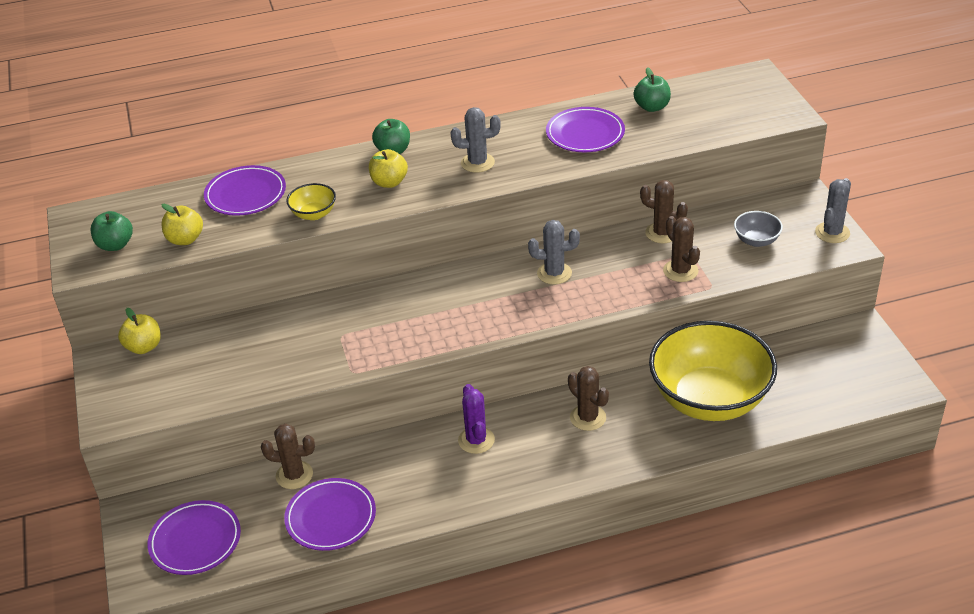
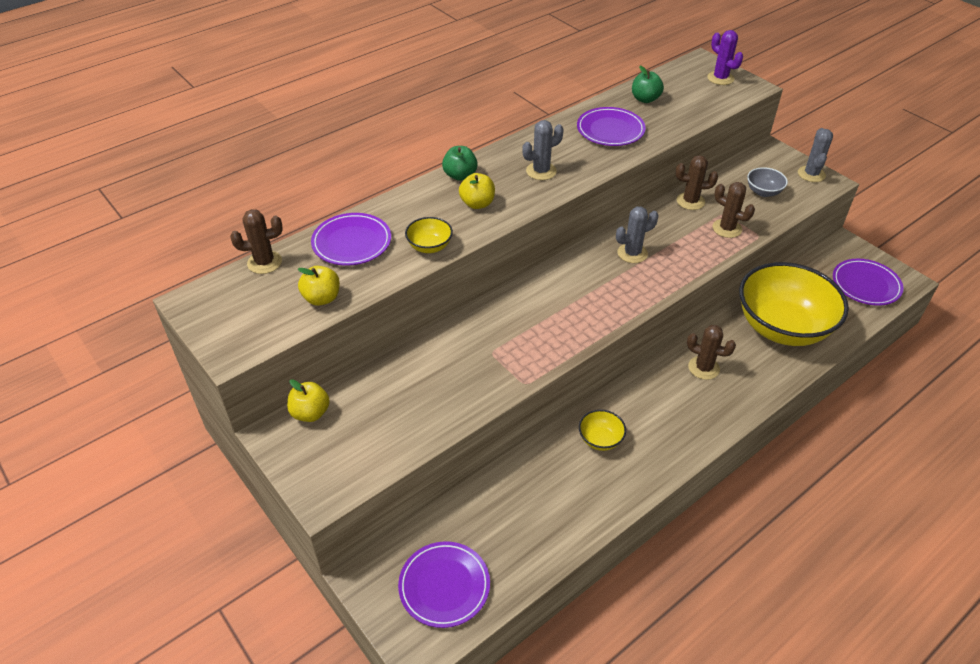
camera: 25 degrees left, 5 degrees up
green apple [91,211,133,251] -> none
brown cactus [261,424,315,489] -> brown cactus moved to [230,209,283,274]
purple plate [284,478,376,551] -> purple plate moved to [833,259,904,306]
purple cactus [458,384,495,454] -> purple cactus moved to [707,30,743,85]
none -> yellow bowl [579,410,626,451]

